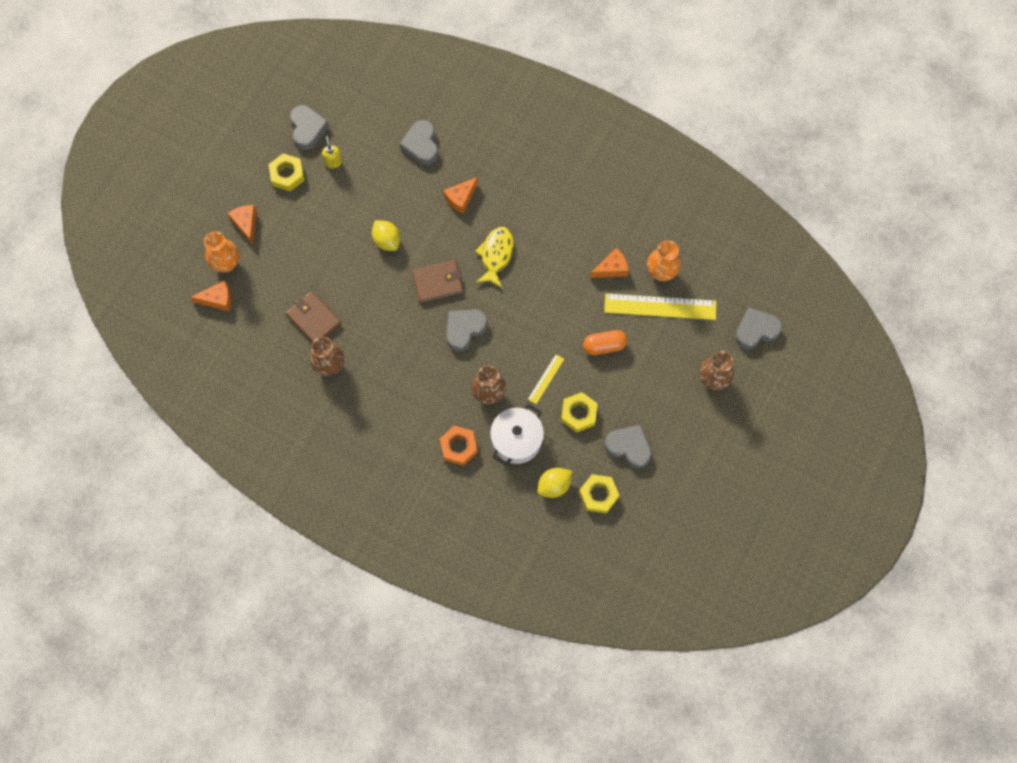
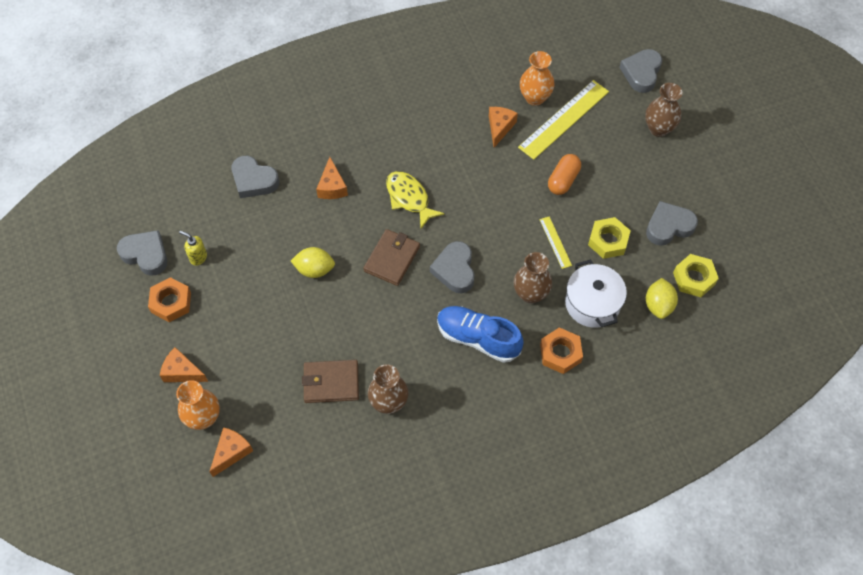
camera: 50 degrees left, 10 degrees down
yellow nut [269,153,305,191] -> orange nut [148,277,191,322]
none -> blue shoe [437,306,524,363]

